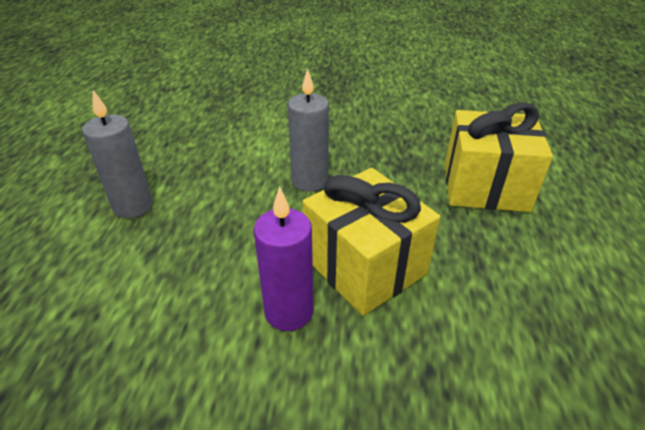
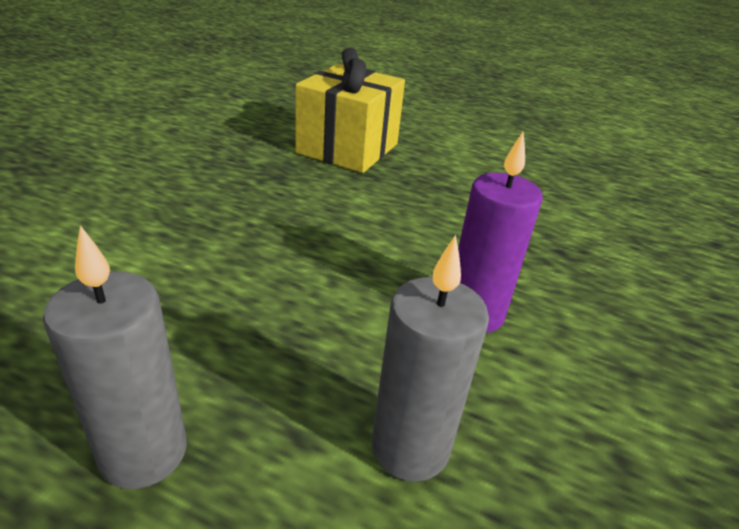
camera: 75 degrees left, 5 degrees down
grey candle [288,68,329,192] -> grey candle moved to [372,235,489,482]
yellow gift [302,168,440,316] -> none

